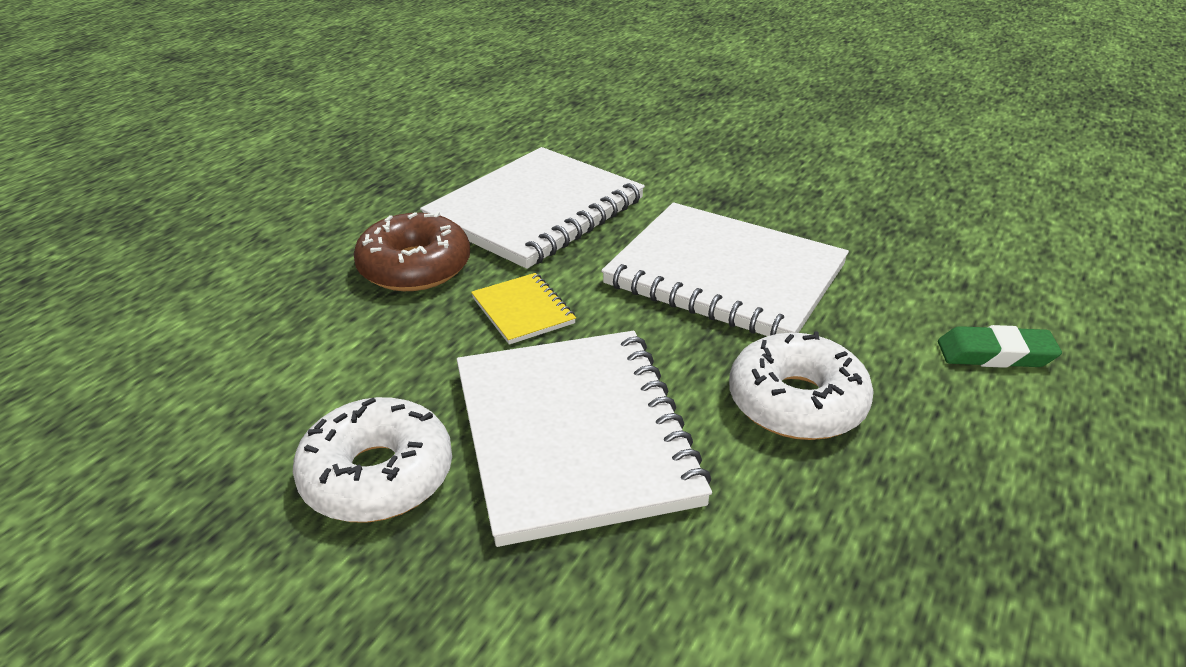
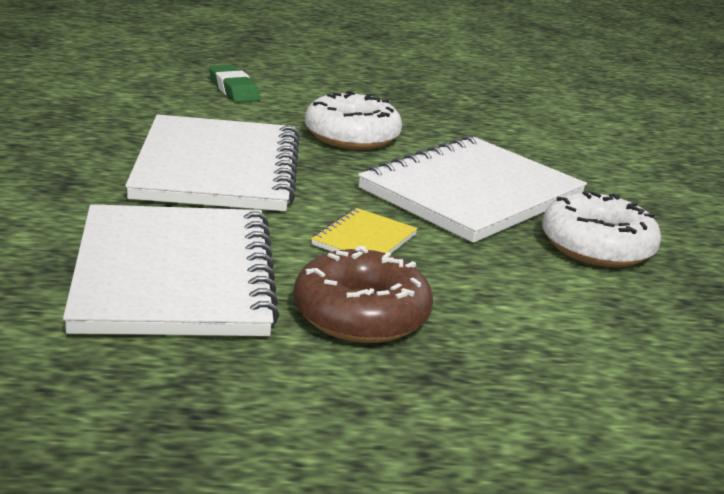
camera: 125 degrees left, 10 degrees down
white notebook [420,147,645,269] -> white notebook turned 75 degrees clockwise [63,204,279,336]

